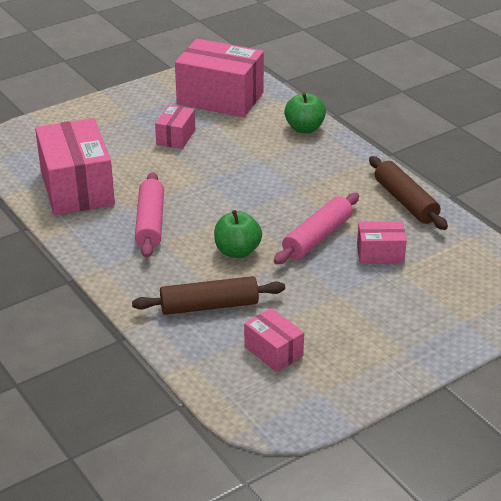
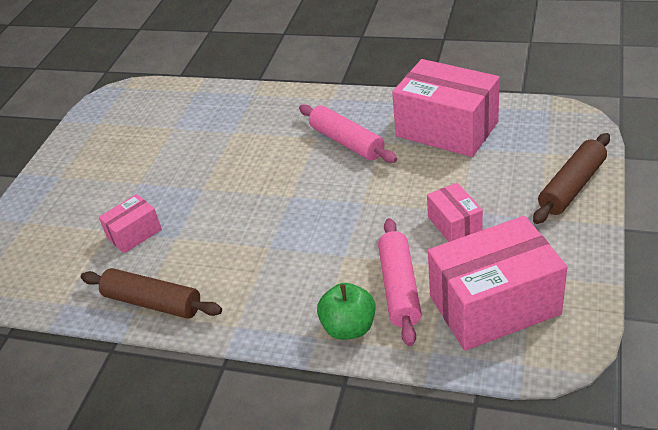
camera: 145 degrees right, 5 degrees up
brown rolling pin [132,276,285,315] -> brown rolling pin moved to [533,133,610,224]
green apple [214,210,262,258] -> none
pink box [244,308,304,372] -> none
pink rolling pin [274,193,359,264] -> pink rolling pin moved to [378,218,422,346]

